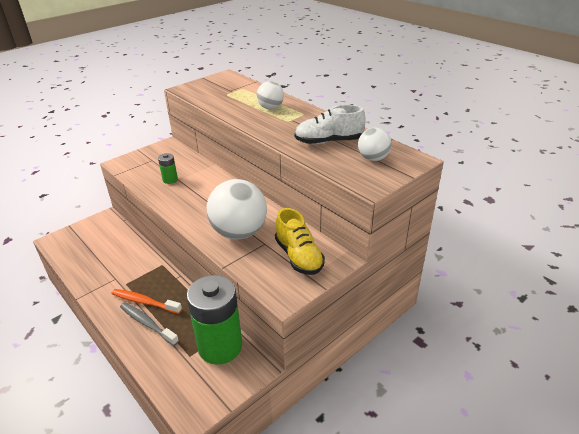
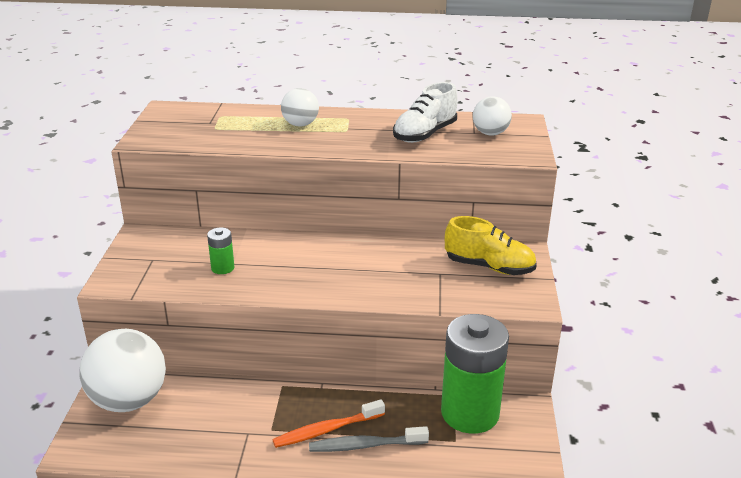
camera: 45 degrees left, 5 degrees down
white ball [206,179,267,239] -> white ball moved to [80,329,166,412]

